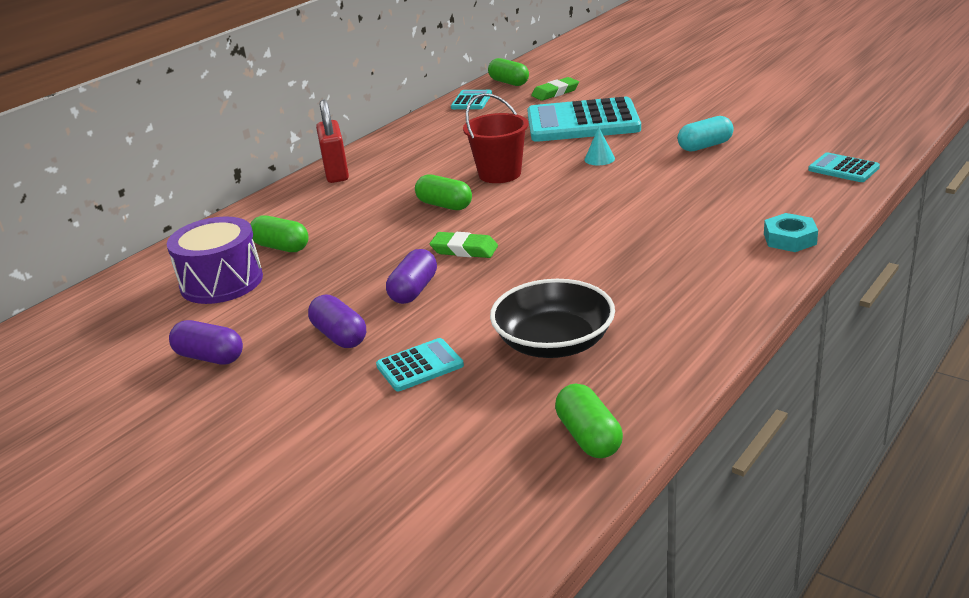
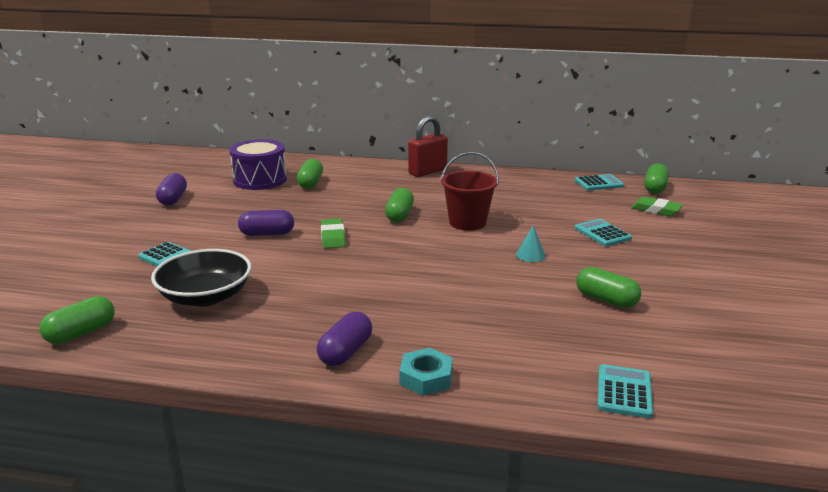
camera: 60 degrees right, 5 degrees down
purple capsule [308,294,366,348] -> purple capsule moved to [317,312,372,366]
turquoise calculator [527,97,641,142] -> turquoise calculator [575,219,632,246], size x0.46
turquoise capsule [678,116,734,152] -> green capsule [576,267,641,308]

